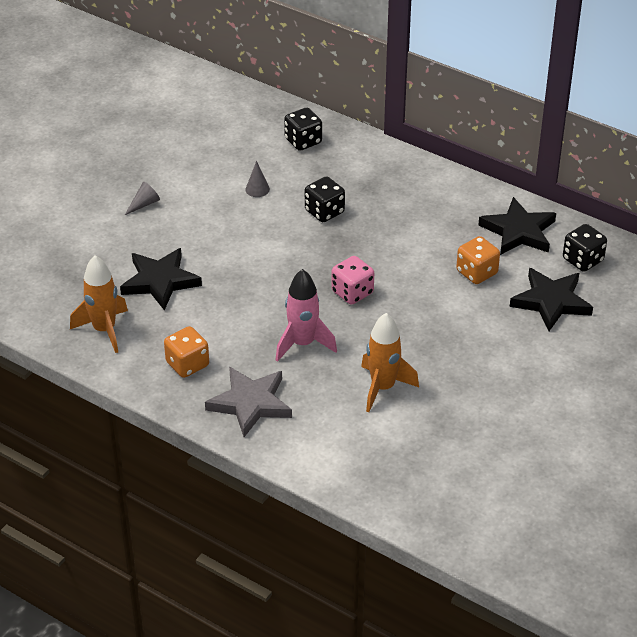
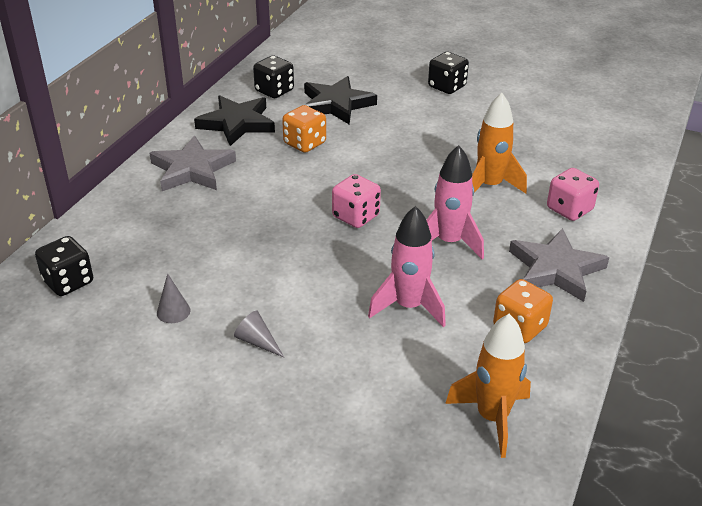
camera: 100 degrees left, 5 degrees down
black star [120,248,202,311] -> none
grey cone [125,182,160,215] -> grey cone moved to [234,310,284,357]
black dice [305,177,345,222] -> black dice moved to [428,52,469,94]
none -> grey star [150,135,236,191]
none -> pink rocket [368,206,446,327]
none -> pink dice [547,168,599,221]

